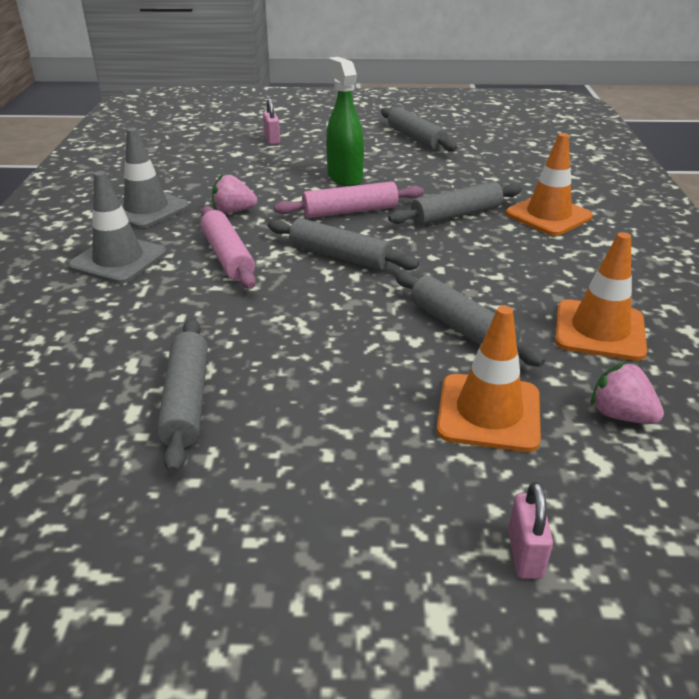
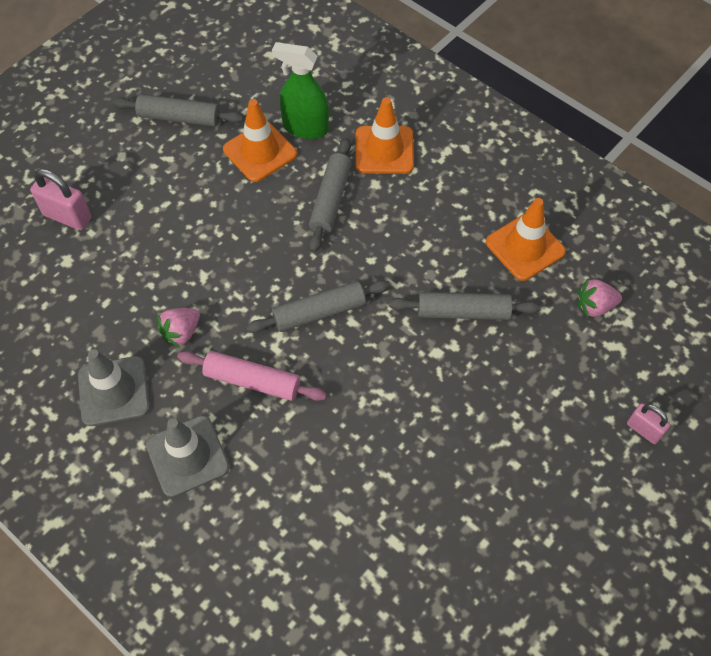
camera: 50 degrees left, 25 degrees up
grey rolling pin [157,318,208,474] -> none
pink padlock [263,98,280,145] -> pink padlock [30,169,92,230], size x1.57
pink rolling pin [274,181,424,218] -> none
green spray bottle [326,57,364,186] -> green spray bottle moved to [272,42,329,139]
orange traffic cone [437,306,541,452] -> orange traffic cone moved to [223,99,297,182]

